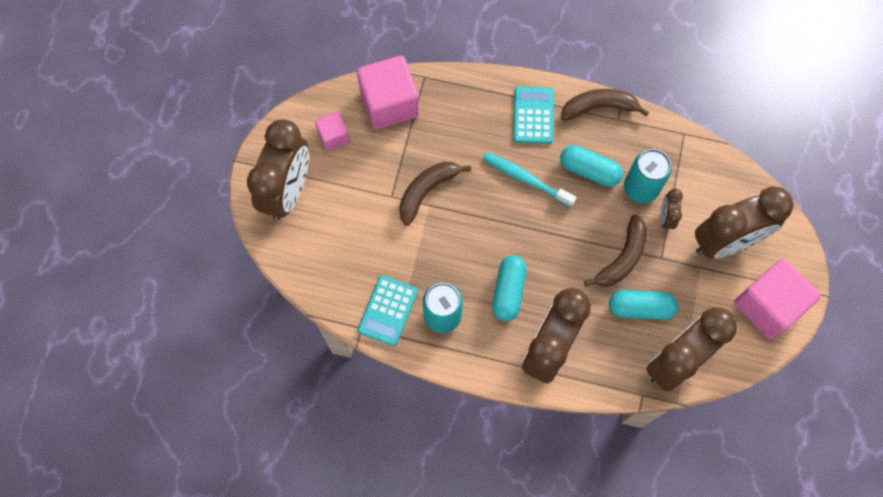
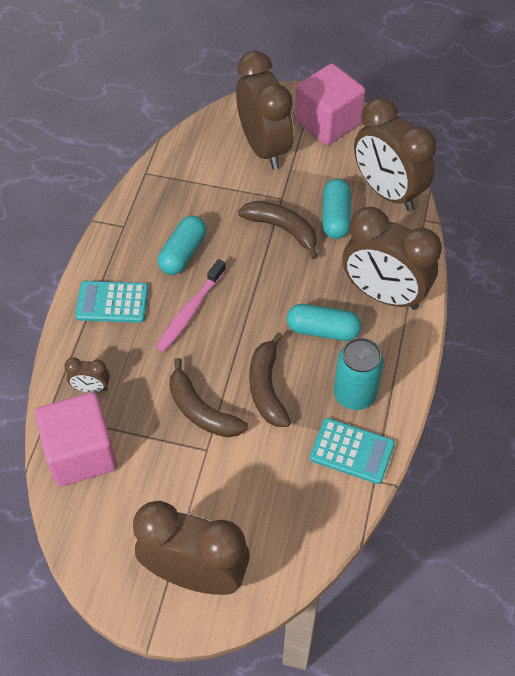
camera: 90 degrees left, 15 degrees down
pink cube [315,112,350,151] -> none
turquoise toothbrush [483,152,577,207] -> pink toothbrush [156,259,226,352]
brown banana [561,89,649,121] -> brown banana moved to [249,332,291,427]
turquoise can [624,149,671,204] -> none
brown clock [661,189,683,231] -> brown clock moved to [64,357,110,393]

